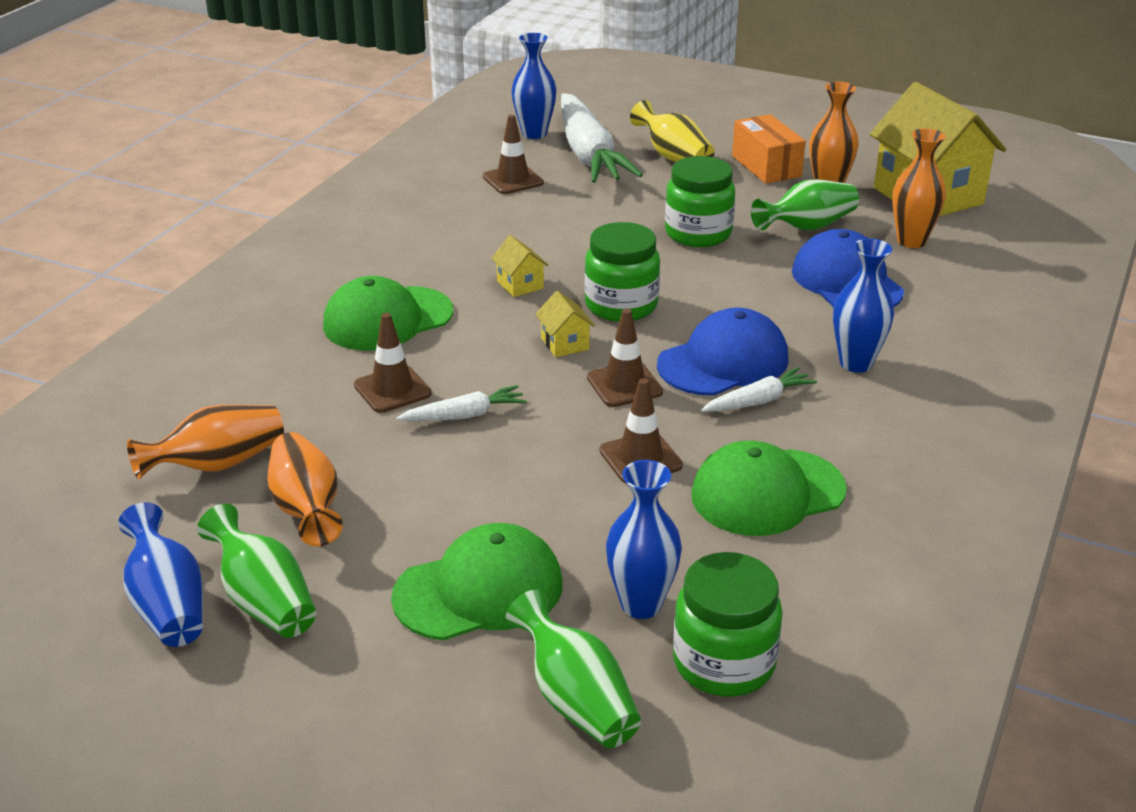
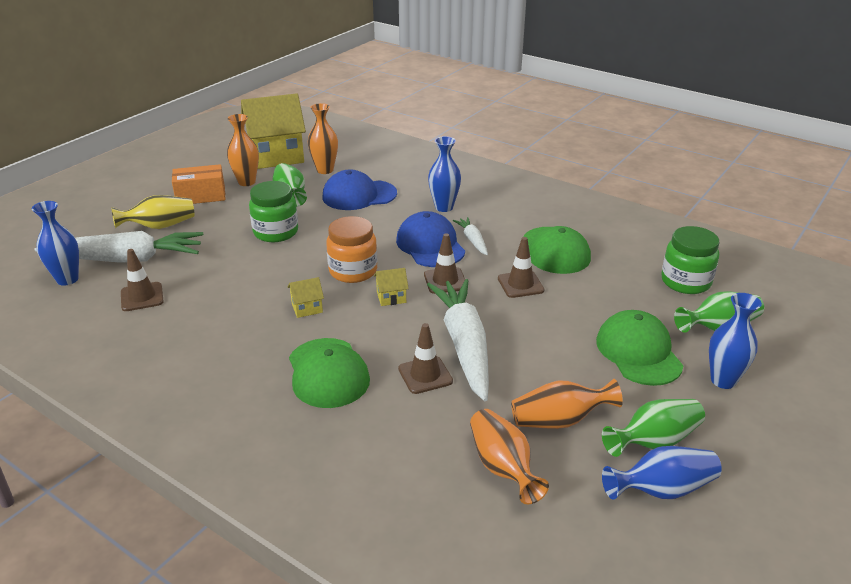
camera: 80 degrees left, 0 degrees up
white carrot [396,385,527,421] -> white carrot [427,279,489,401], size x2.15
green jar [585,222,660,322] -> orange jar [326,216,377,283]
blue vase [606,460,682,619] -> blue vase moved to [709,293,762,389]

